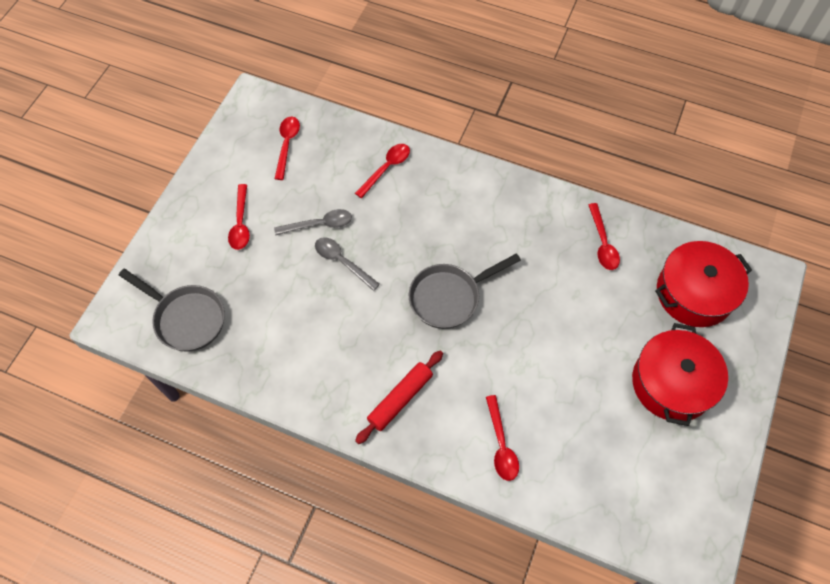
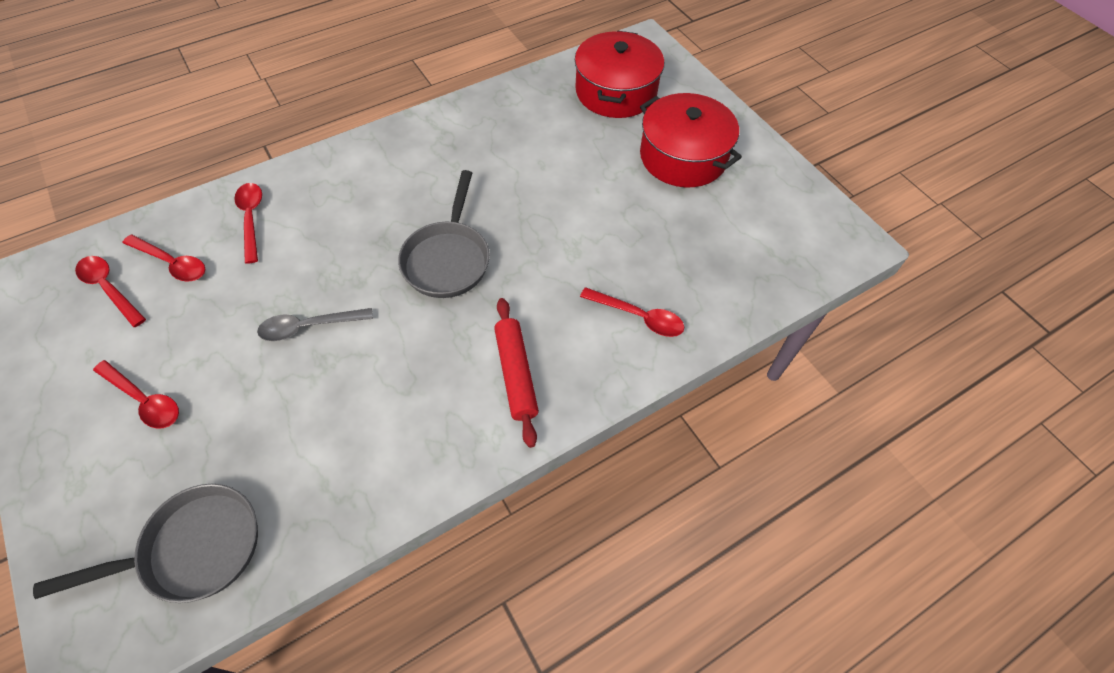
camera: 55 degrees left, 5 degrees down
grey spoon [274,209,352,235] -> none
red spoon [589,203,620,270] -> red spoon moved to [123,235,205,282]

